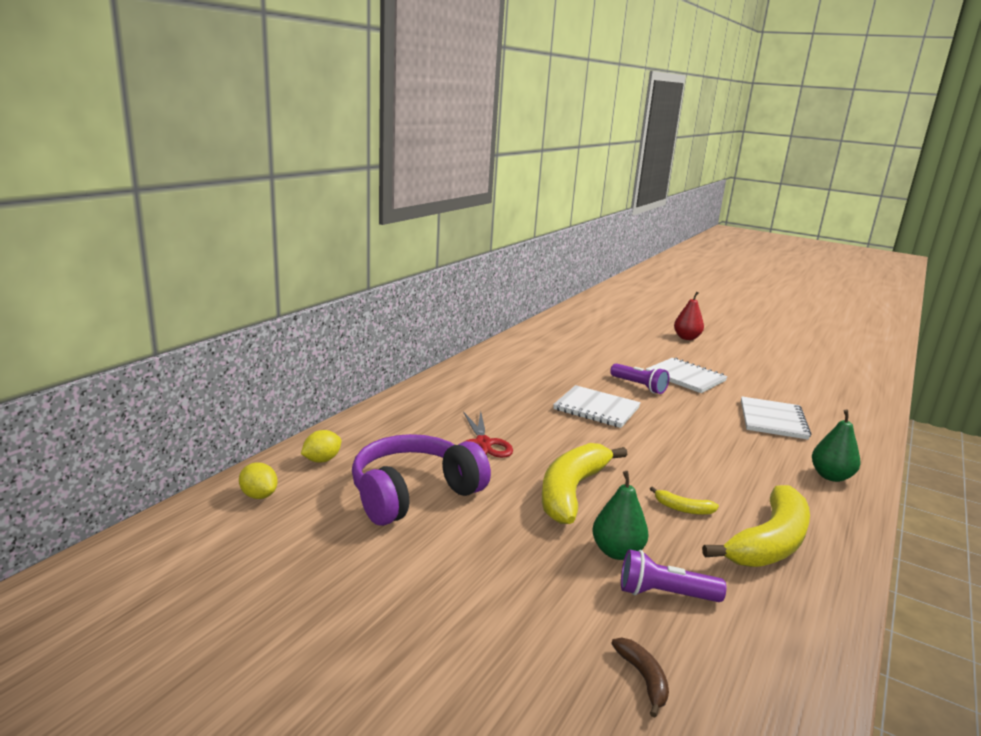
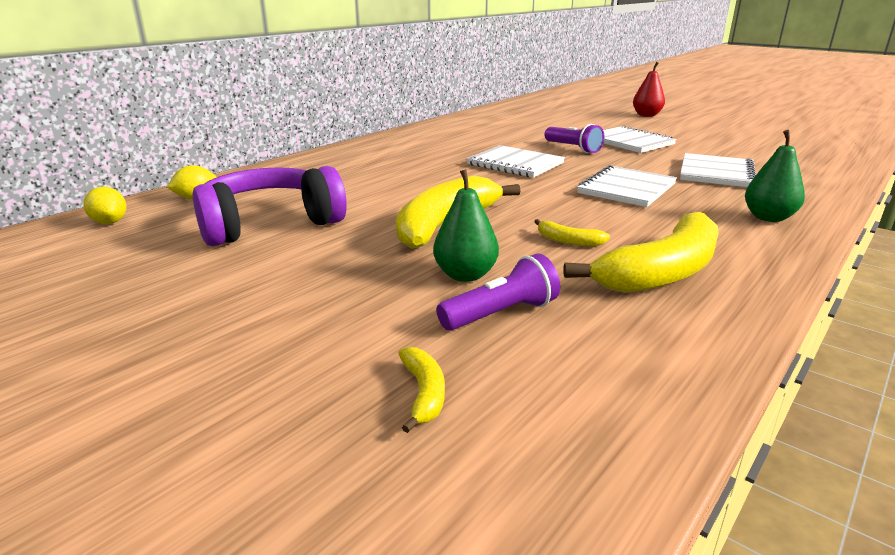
camera: 10 degrees right, 5 degrees up
red scissors [463,411,513,458] -> none
brown banana [611,638,669,718] -> yellow banana [398,347,445,433]
purple flashlight [621,549,726,602] -> purple flashlight turned 135 degrees clockwise [436,253,560,330]
none -> white notebook [577,165,677,207]

